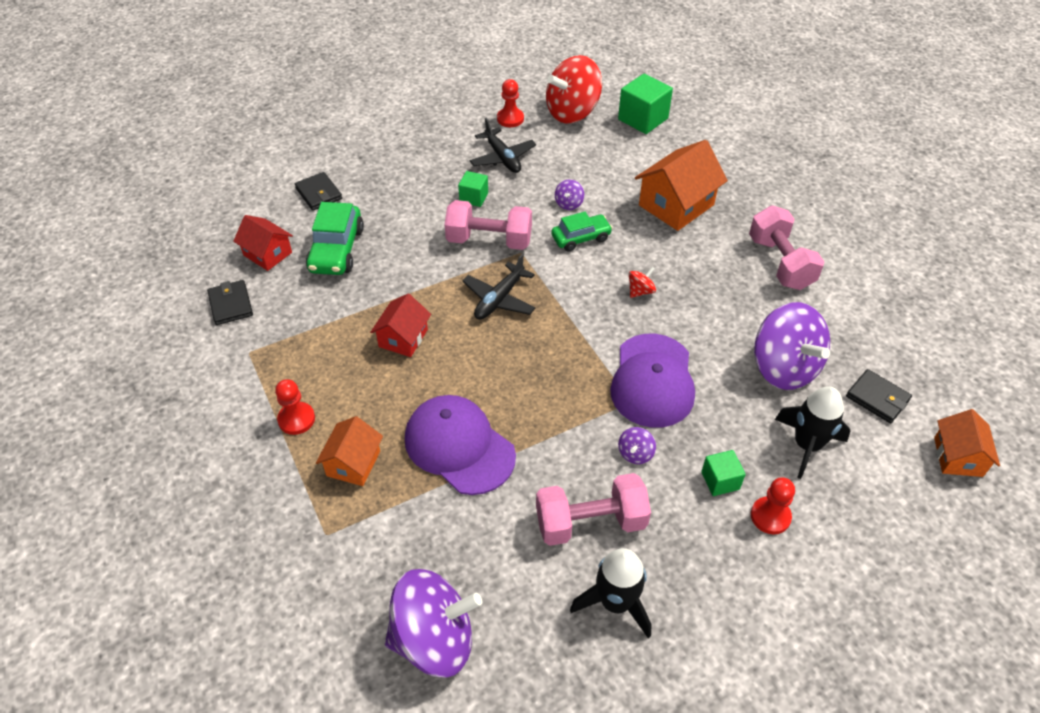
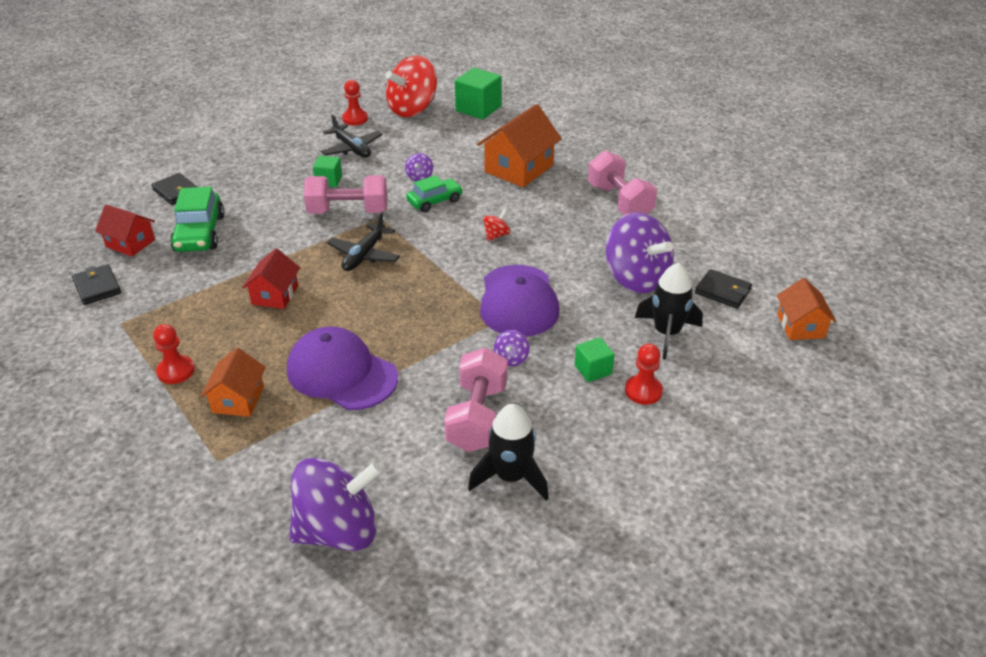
camera: 10 degrees left, 10 degrees down
pink dumbbell [536,473,651,546] -> pink dumbbell turned 60 degrees counterclockwise [444,348,508,452]

